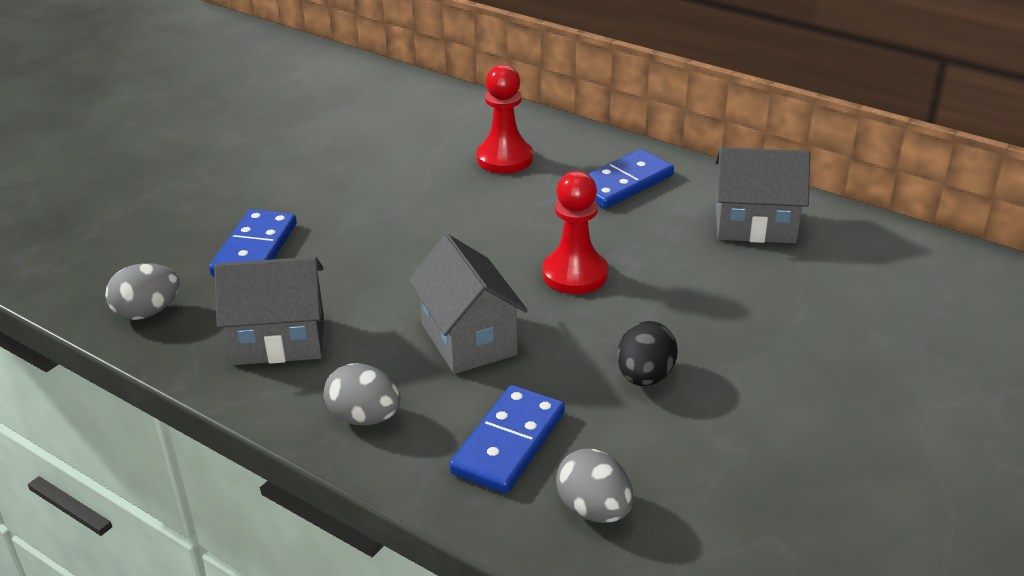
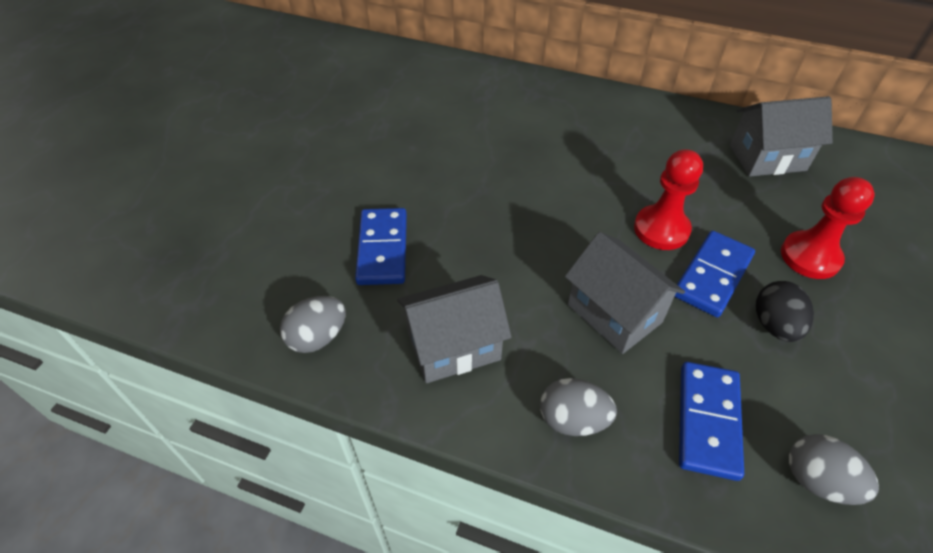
camera: 15 degrees left, 15 degrees up
red pawn [476,64,533,173] -> red pawn moved to [781,177,875,279]
blue domino [588,149,674,209] -> blue domino moved to [674,231,755,317]

